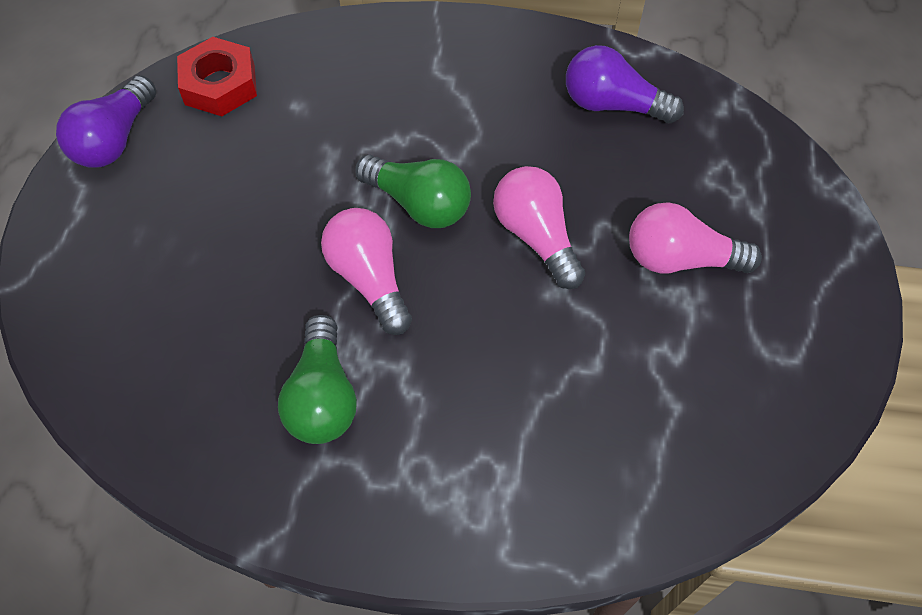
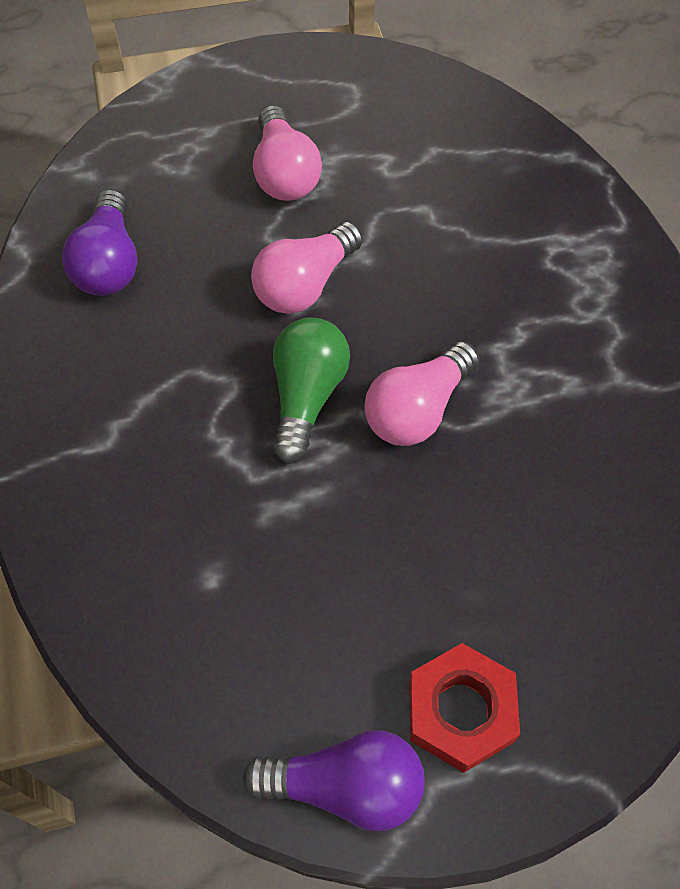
camera: 110 degrees left, 0 degrees up
red nut [177,37,257,116] -> red nut moved to [409,643,520,773]
green light bulb [278,315,357,444] -> none

